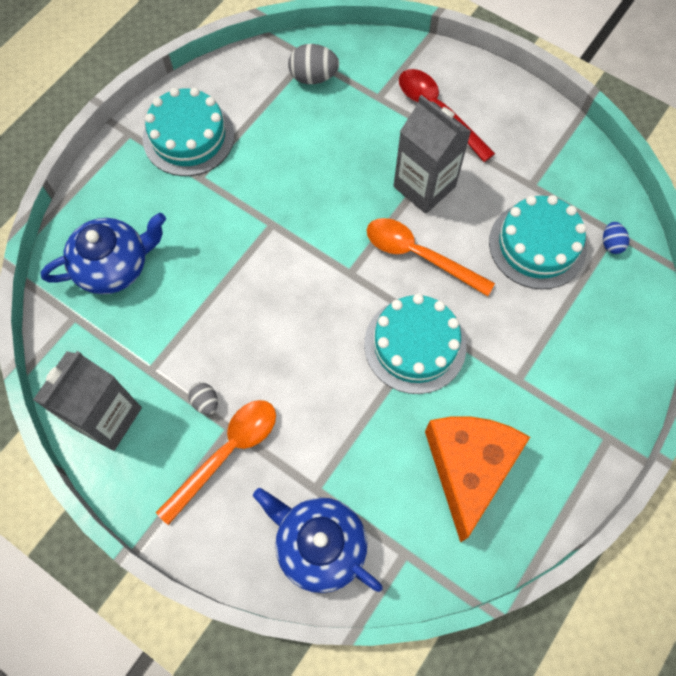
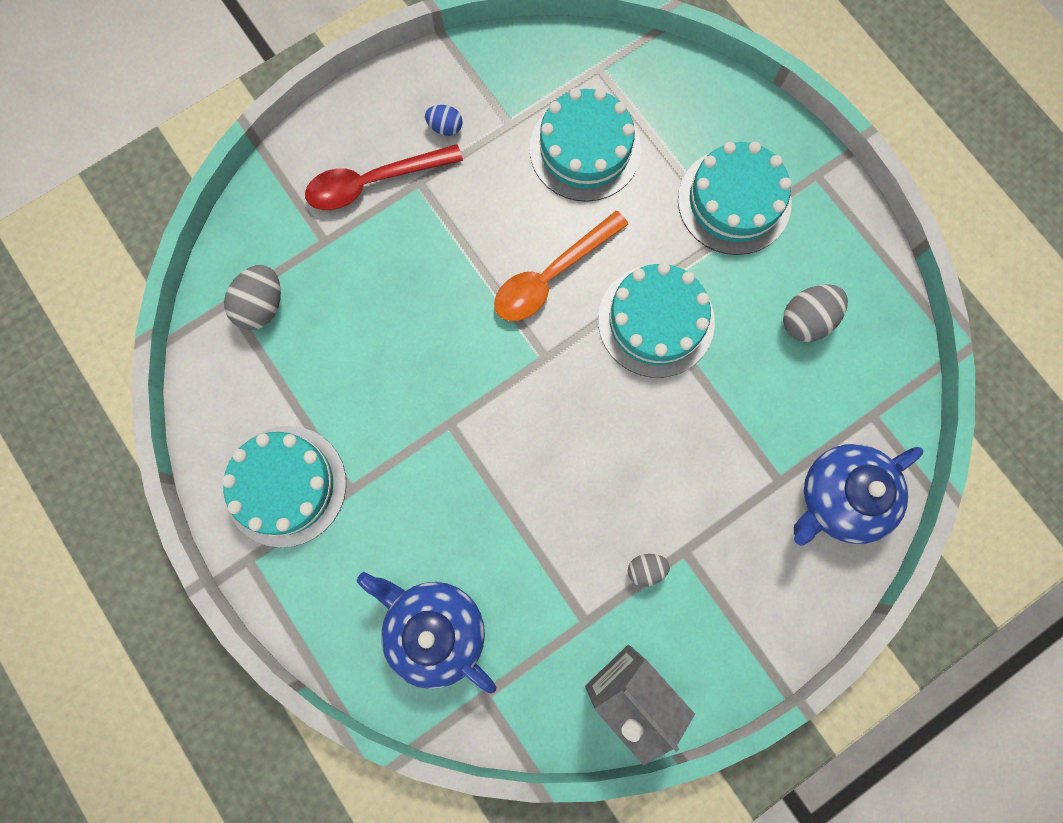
camera: 70 degrees left, 10 degrees up
blue teapot [41,213,166,294] -> blue teapot turned 45 degrees counterclockwise [357,572,496,693]
orange spoon [156,400,276,525] -> none
grey carton [394,95,471,214] -> none
orange cheese [425,417,530,543] -> grey egg [783,284,848,342]
blue egg [603,222,629,254] -> blue egg moved to [425,105,463,136]
none -> turquoise cake [678,142,792,255]

